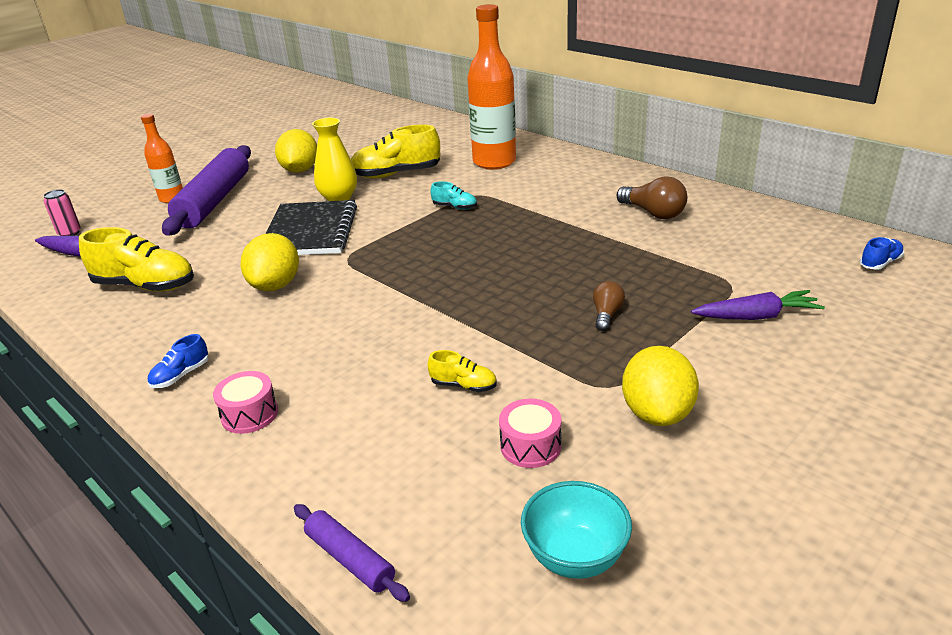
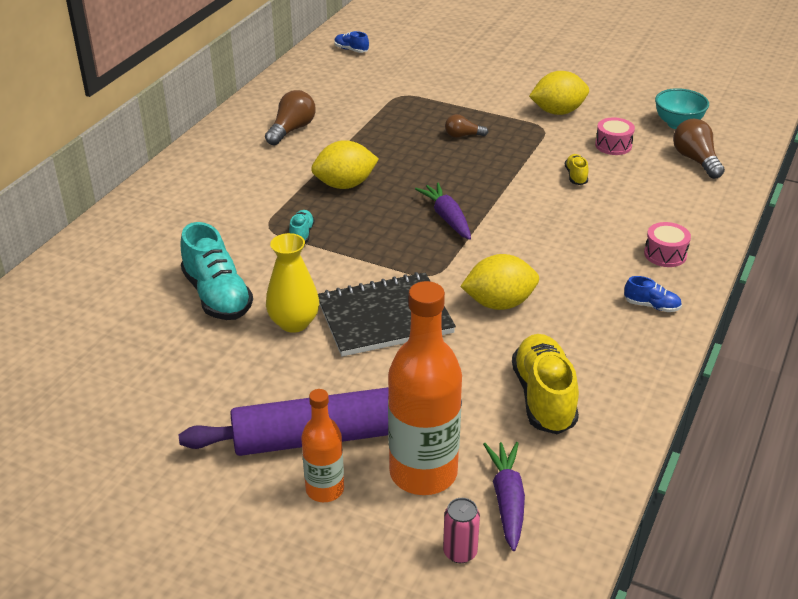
camera: 110 degrees left, 5 degrees up
yellow lemon [275,129,317,173] -> yellow lemon moved to [311,140,379,189]
purple rolling pin [294,504,410,602] -> none
yellow shoe [351,124,440,178] -> turquoise shoe [181,222,253,320]
orange bottle [467,4,516,169] -> orange bottle moved to [388,281,462,495]
purple carrot [691,290,825,320] -> purple carrot moved to [415,182,471,240]
none -> brown light bulb [673,119,725,179]

